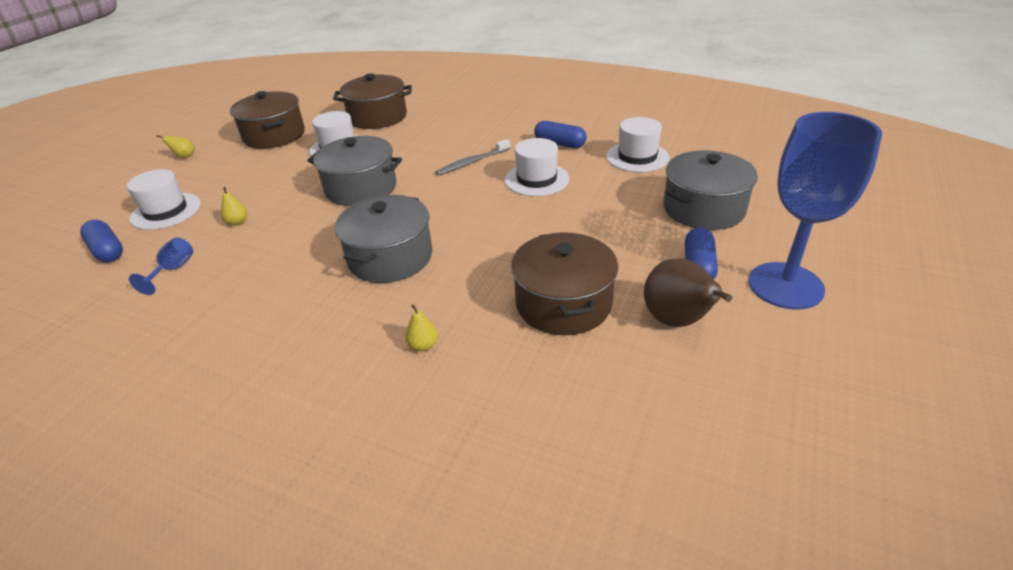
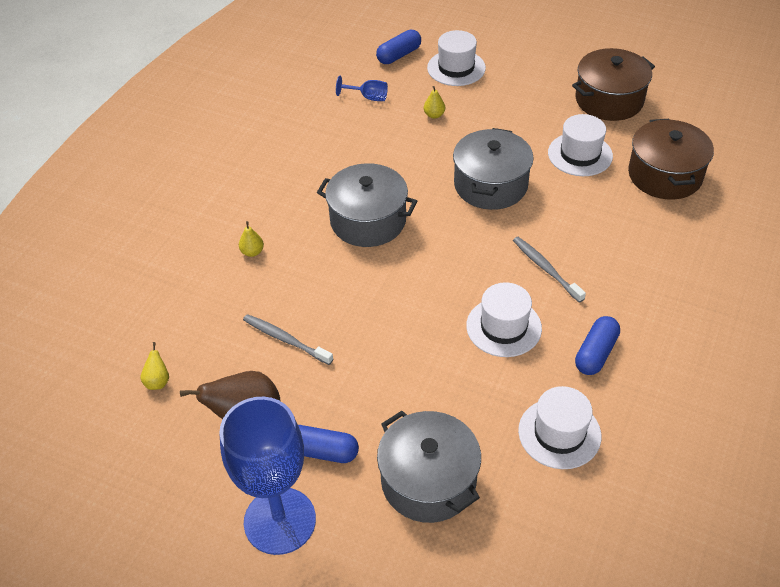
camera: 90 degrees right, 10 degrees up
yellow pear [156,135,195,158] -> yellow pear moved to [140,342,169,390]
brown pot [511,232,618,335] -> grey toothbrush [243,314,333,365]

